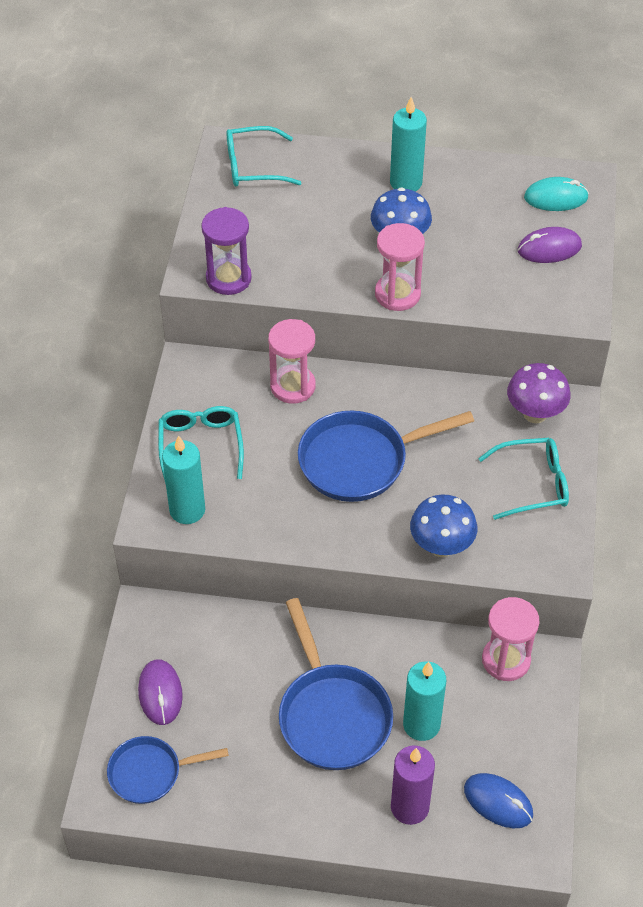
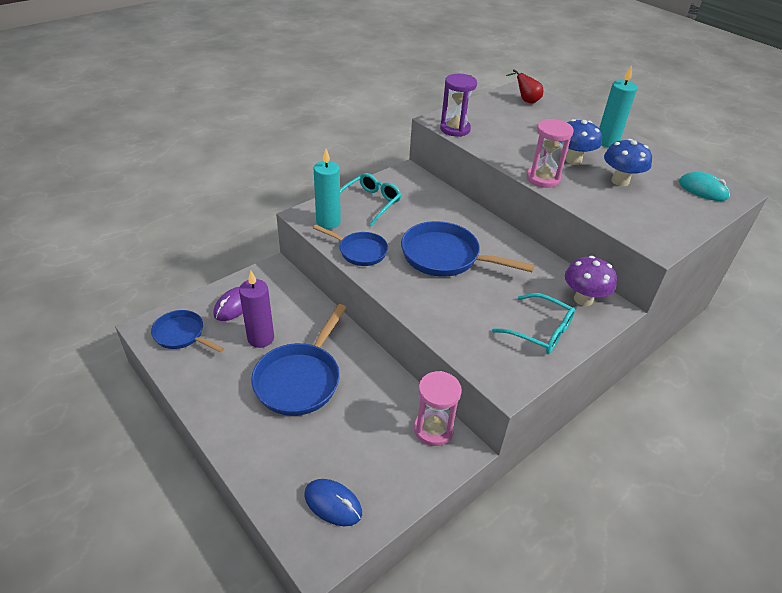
camera: 40 degrees right, 10 degrees down
turquoise glasses [226,126,301,187] -> red pear [506,69,543,104]
pink hourglass [268,319,316,404] -> none
purple candle [391,745,435,825] -> purple candle moved to [239,271,274,348]
turquoise candle [403,661,446,741] -> none
blue mushroom [410,494,477,557] -> blue mushroom moved to [604,139,652,186]
blue mouse [464,773,533,828] -> blue mouse turned 45 degrees counterclockwise [304,479,362,526]
purple mouse [518,227,582,263] -> none
none -> blue pan [313,225,388,266]

